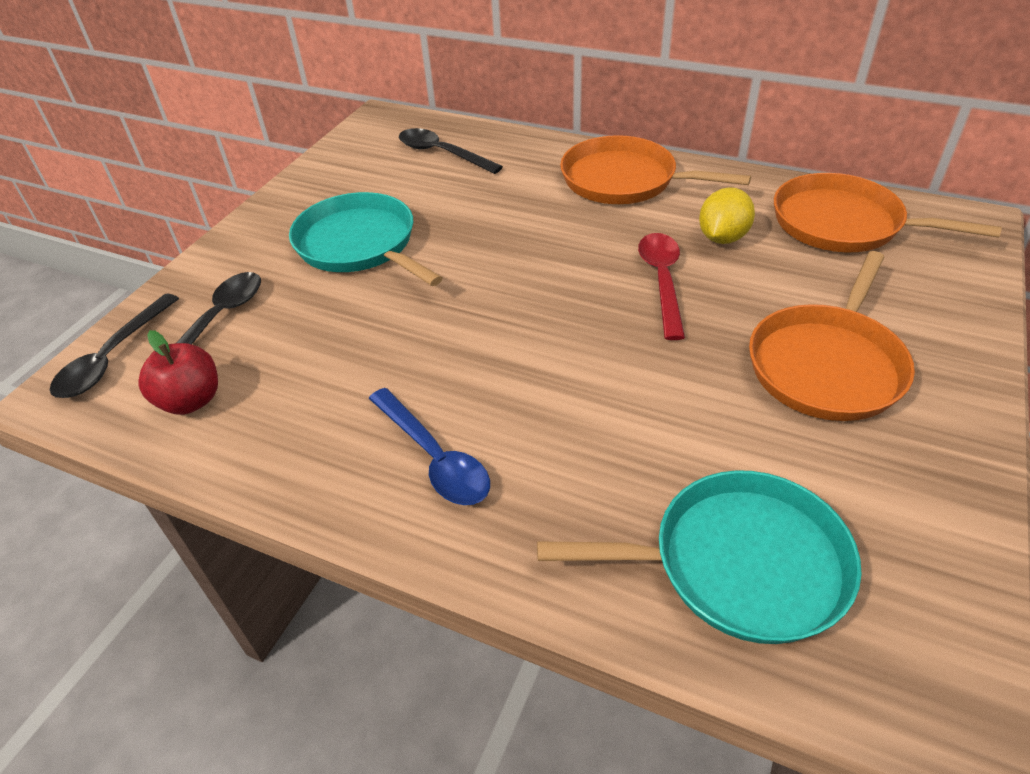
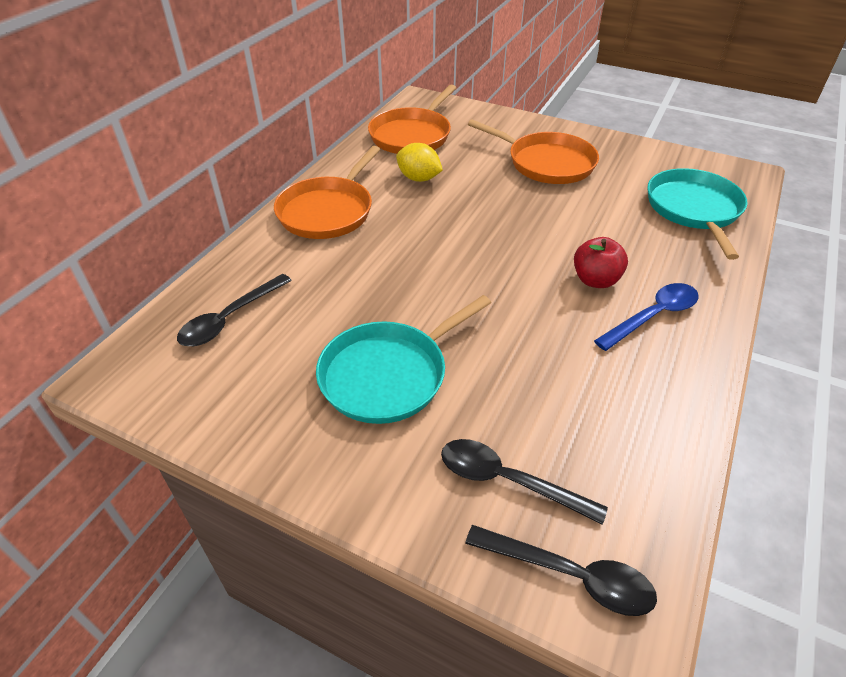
camera: 90 degrees left, 0 degrees up
red apple [138,330,218,415] -> red apple moved to [574,237,628,288]
red spoon [638,233,685,340] -> none

